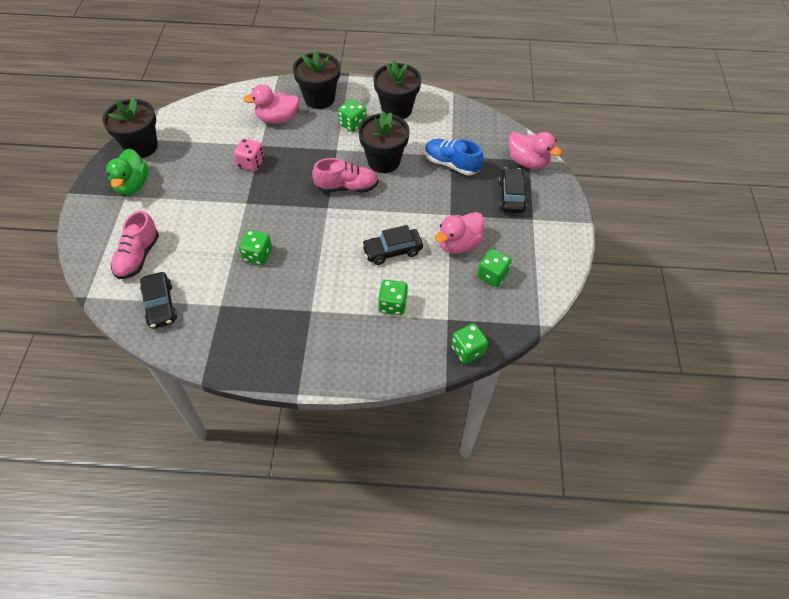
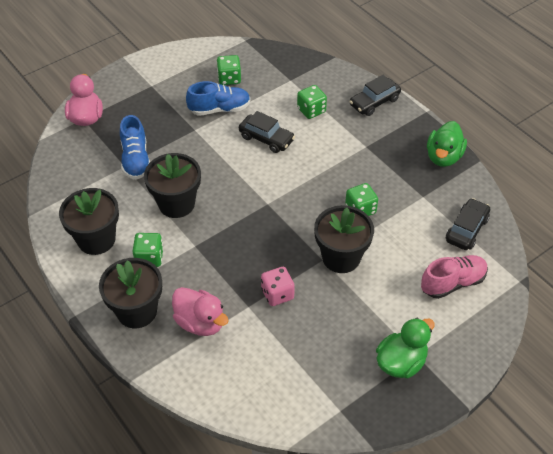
camera: 130 degrees left, 5 degrees down
black flower pot [102,97,158,158] -> black flower pot moved to [314,205,374,273]
pink shoe [312,158,378,192] -> none
pink duck [435,212,484,254] -> blue shoe [186,81,250,116]
green dice [451,323,488,364] -> none
black car [498,168,527,213] -> black car moved to [349,75,401,116]
none -> green duck [427,121,467,167]

